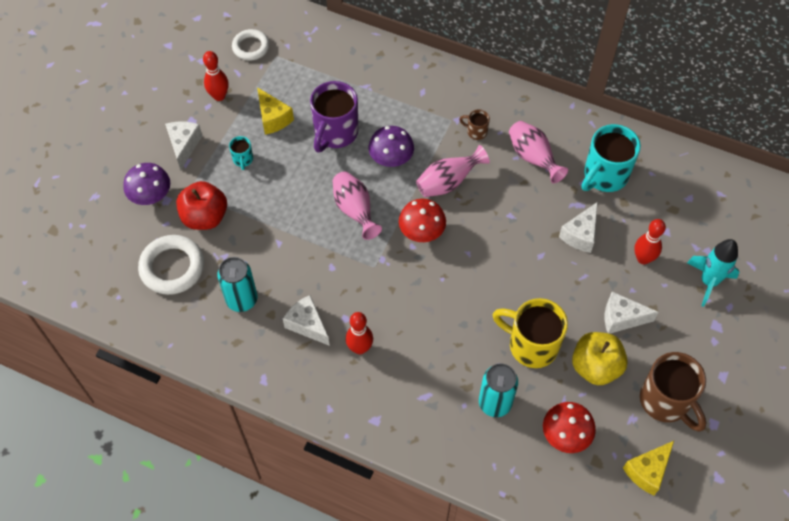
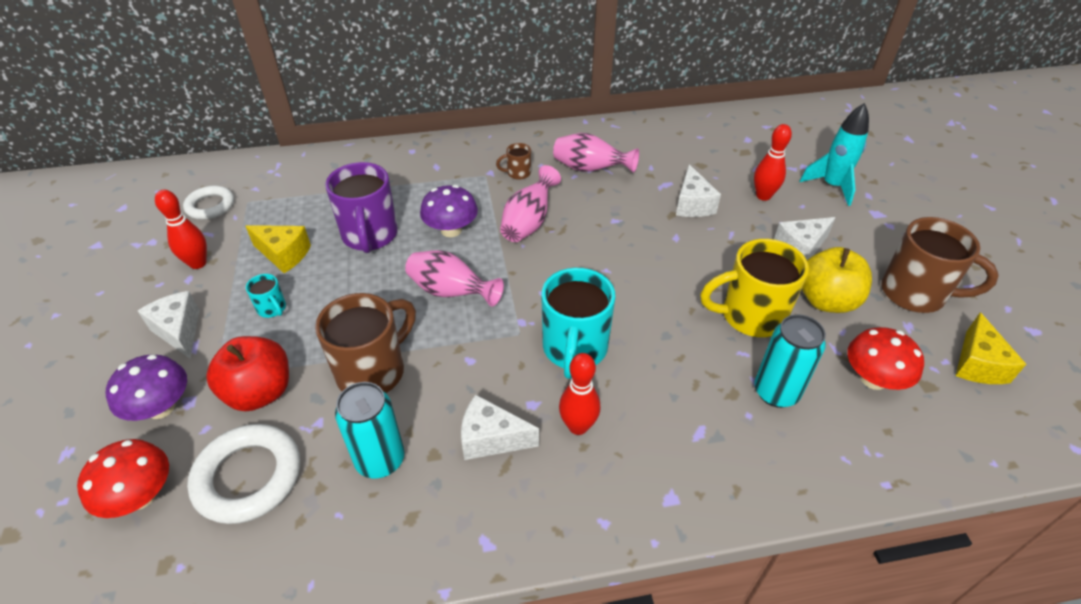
camera: 35 degrees left, 15 degrees down
red mushroom [399,199,446,242] -> red mushroom moved to [77,439,169,518]
turquoise mug [581,124,641,192] -> turquoise mug moved to [541,268,615,379]
none -> brown mug [315,293,416,393]

